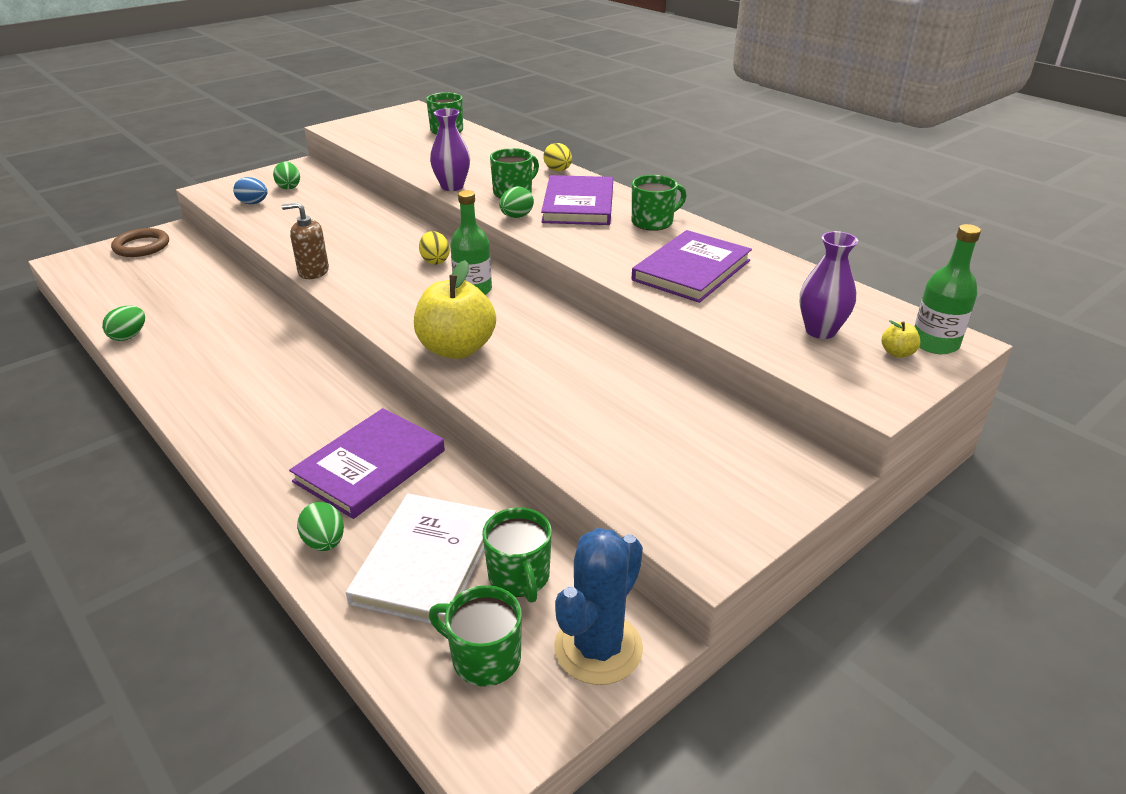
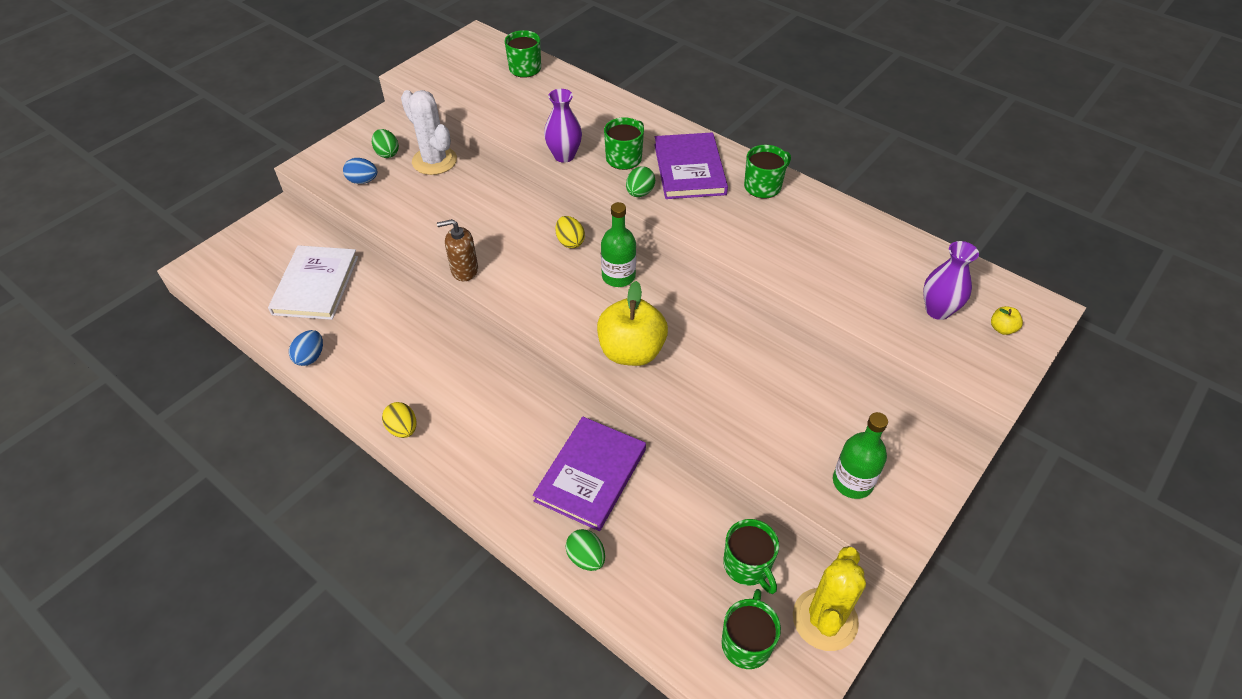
camera: 10 degrees left, 15 degrees up
green egg [102,306,145,341] -> blue egg [289,330,323,366]
brown ring [111,228,169,257] -> none
white book [346,494,496,625] -> white book moved to [268,245,358,320]
green mug [429,585,522,686] -> green mug turned 90 degrees clockwise [721,589,781,669]
yellow egg [543,143,572,171] -> yellow egg moved to [382,402,416,438]
blue cactus [554,528,643,685] -> yellow cactus [793,546,866,651]
purple book [632,230,752,303] -> none
green bottle [914,224,981,354] -> green bottle moved to [833,412,888,499]
none -> white cactus [401,90,457,175]

